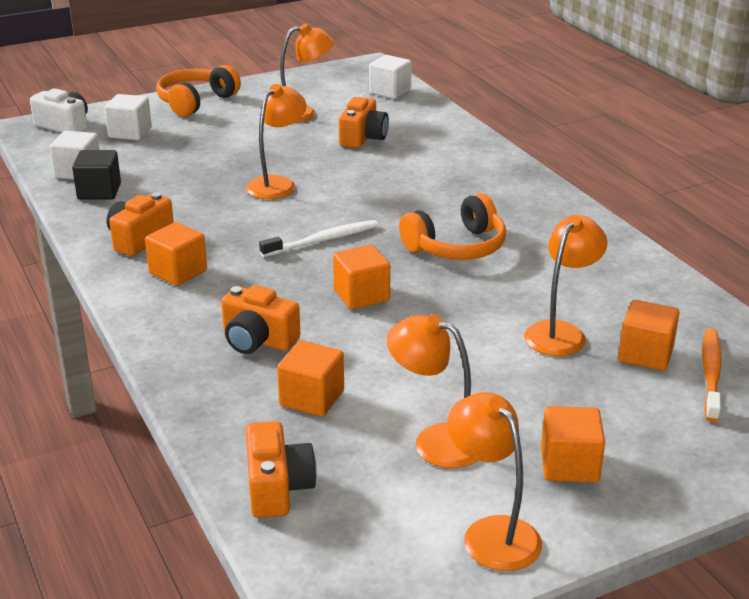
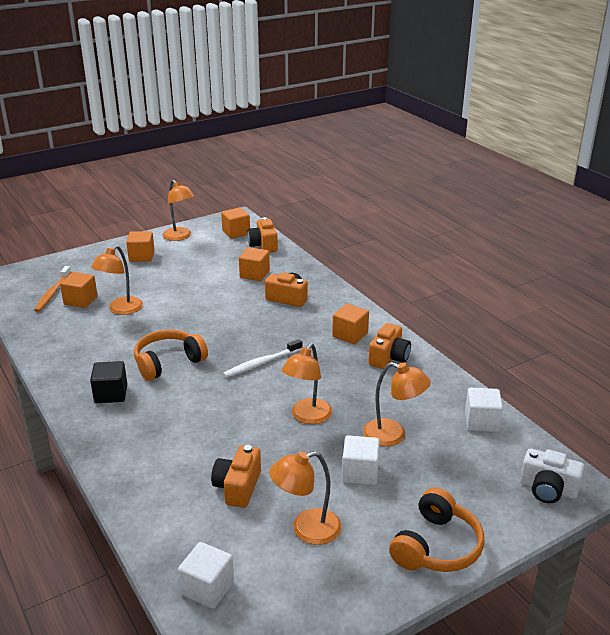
camera: 175 degrees right, 0 degrees up
black cube [72,150,121,200] -> black cube moved to [90,361,127,403]
white cube [104,94,152,140] -> white cube moved to [342,435,380,485]
orange cube [333,245,390,309] -> orange cube moved to [221,207,250,239]
orange lamp [387,314,478,468] -> orange lamp moved to [363,362,431,446]

